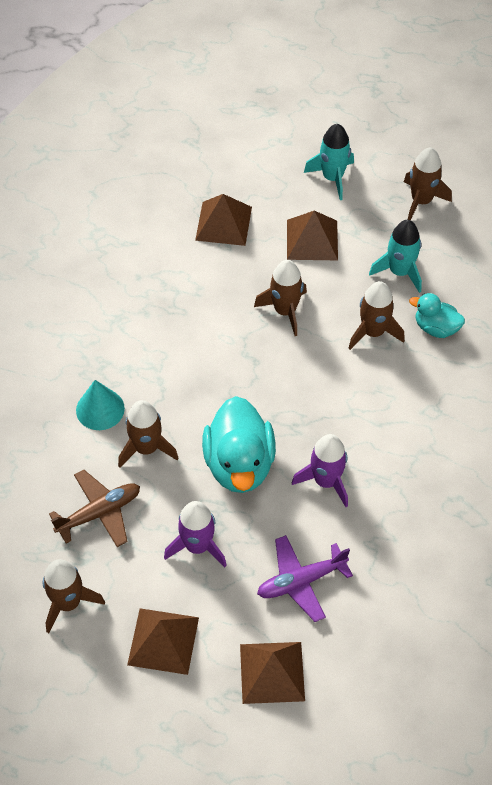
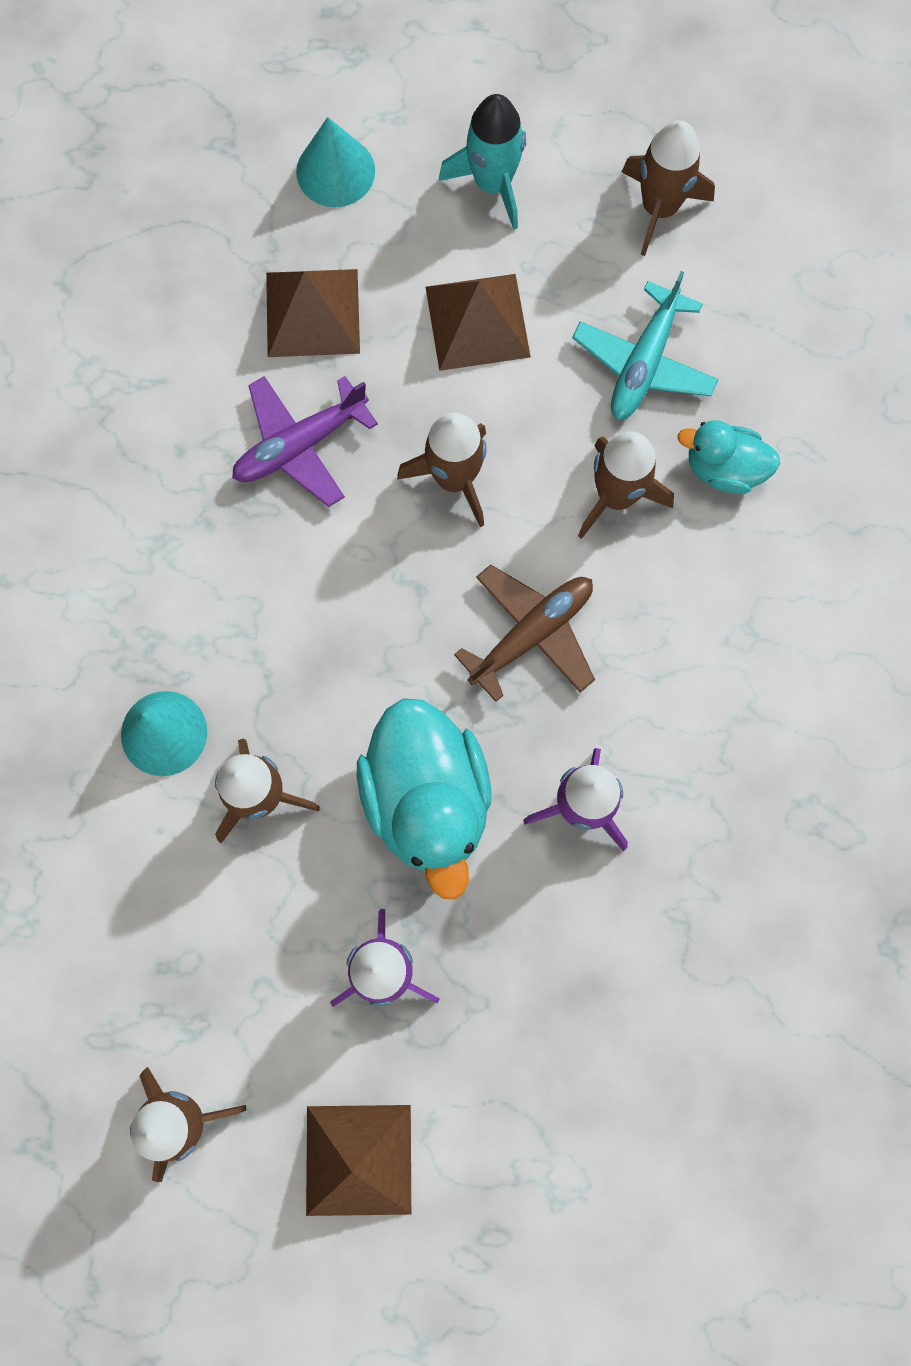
camera: 10 degrees left, 20 degrees up
brown plane [49,470,140,547] -> brown plane moved to [454,565,595,702]
brown pyramid [240,642,305,704] -> none
purple plane [257,535,353,622] -> purple plane moved to [232,376,378,507]
turquoise rocket [369,220,422,293] -> turquoise plane [572,271,719,420]
none -> turquoise cone [296,117,375,207]

